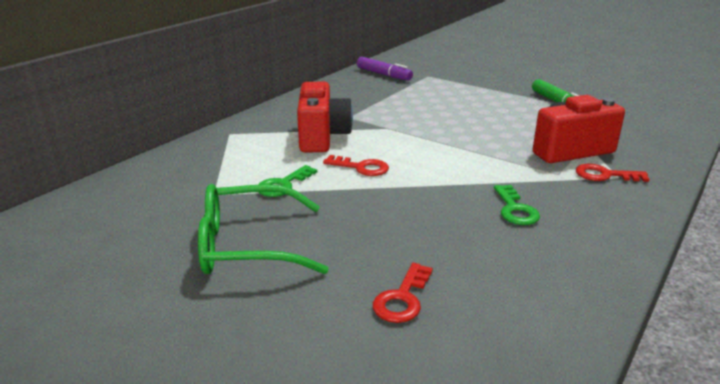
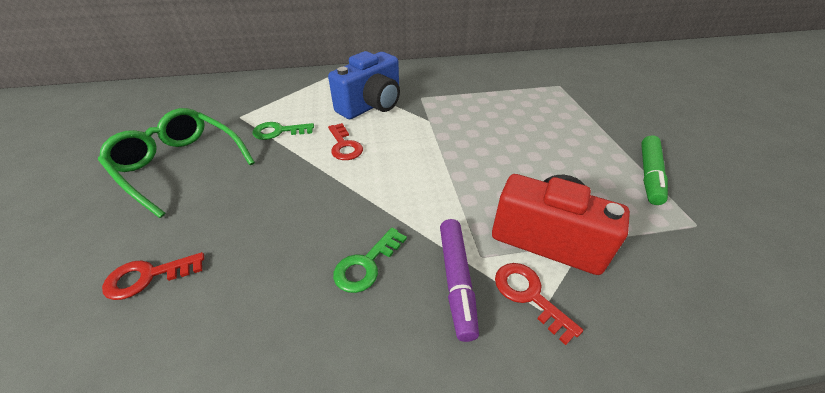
camera: 45 degrees right, 15 degrees up
red camera [297,82,353,152] -> blue camera [328,51,400,119]
purple marker [357,57,413,80] -> purple marker moved to [440,219,479,342]

